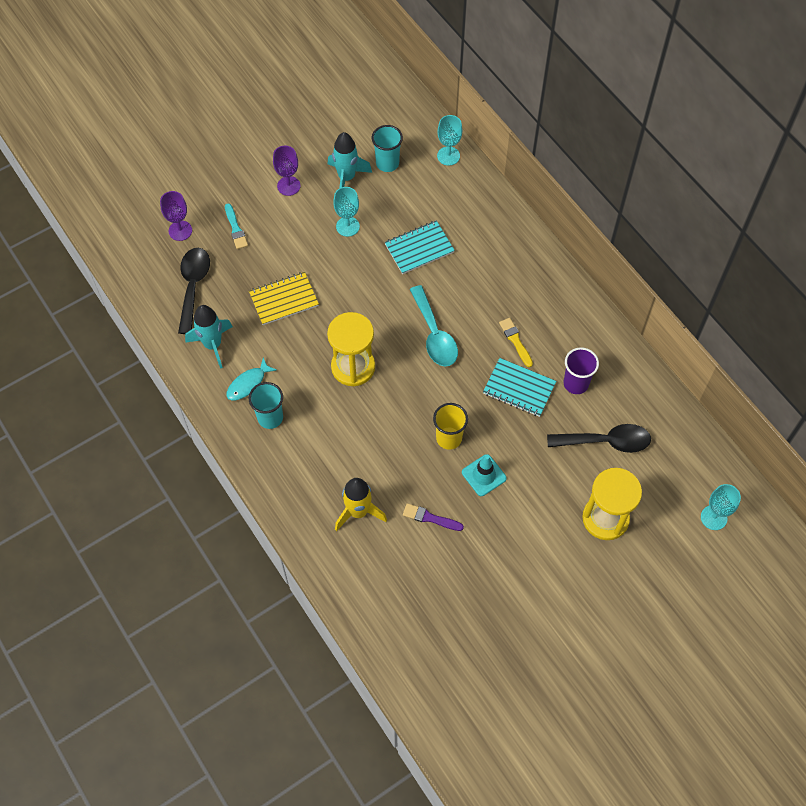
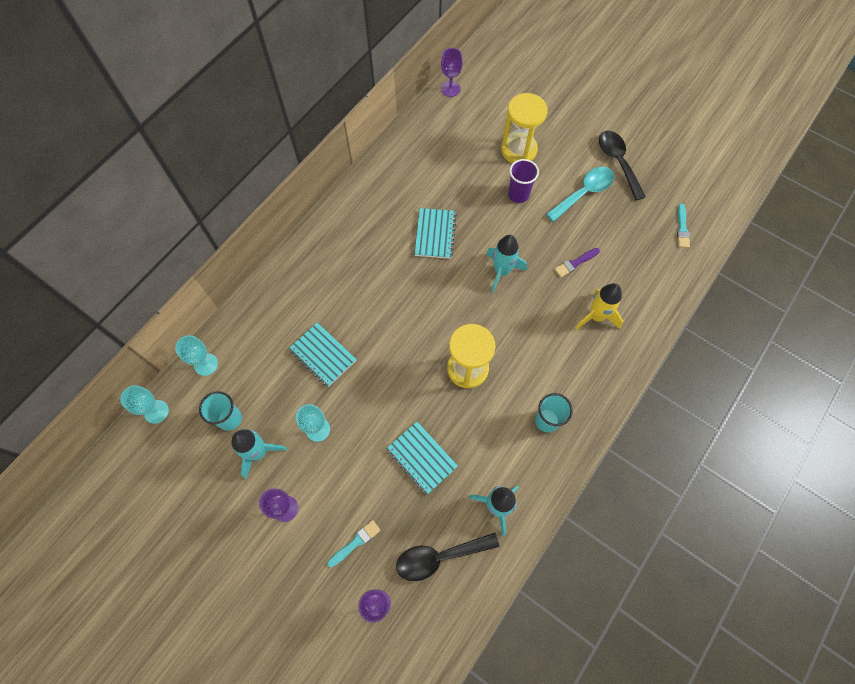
camera: 110 degrees left, 5 degrees up
turquoise fish [226,358,277,400] -> none
yellow notebook [249,272,319,325] -> turquoise notebook [386,422,458,495]
purple brush [403,503,464,531] -> purple brush turned 60 degrees clockwise [554,248,600,277]
turquoise spoon [410,285,458,366] -> turquoise spoon moved to [546,167,615,222]
yellow cup [433,403,468,450] -> turquoise rocket [486,235,527,292]
turquoise traffic cone [462,454,507,496] -> none
yellow brush [499,318,533,367] -> none
black spoon [547,424,651,453] -> black spoon moved to [599,131,646,201]
purple cup [564,347,599,394] -> purple cup moved to [508,159,539,203]
turquoise goblet [701,484,741,530] -> turquoise goblet moved to [120,385,169,424]
none -> purple goblet [441,48,463,97]
none -> turquoise brush [677,204,690,248]

